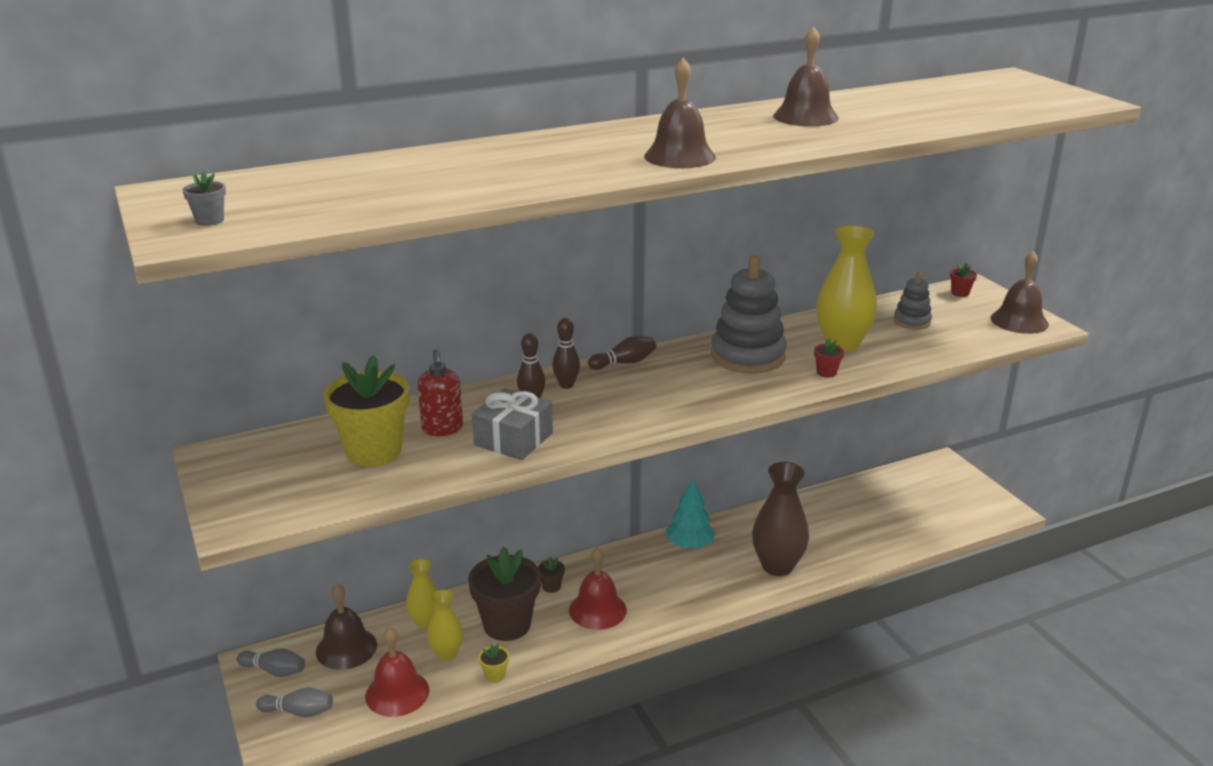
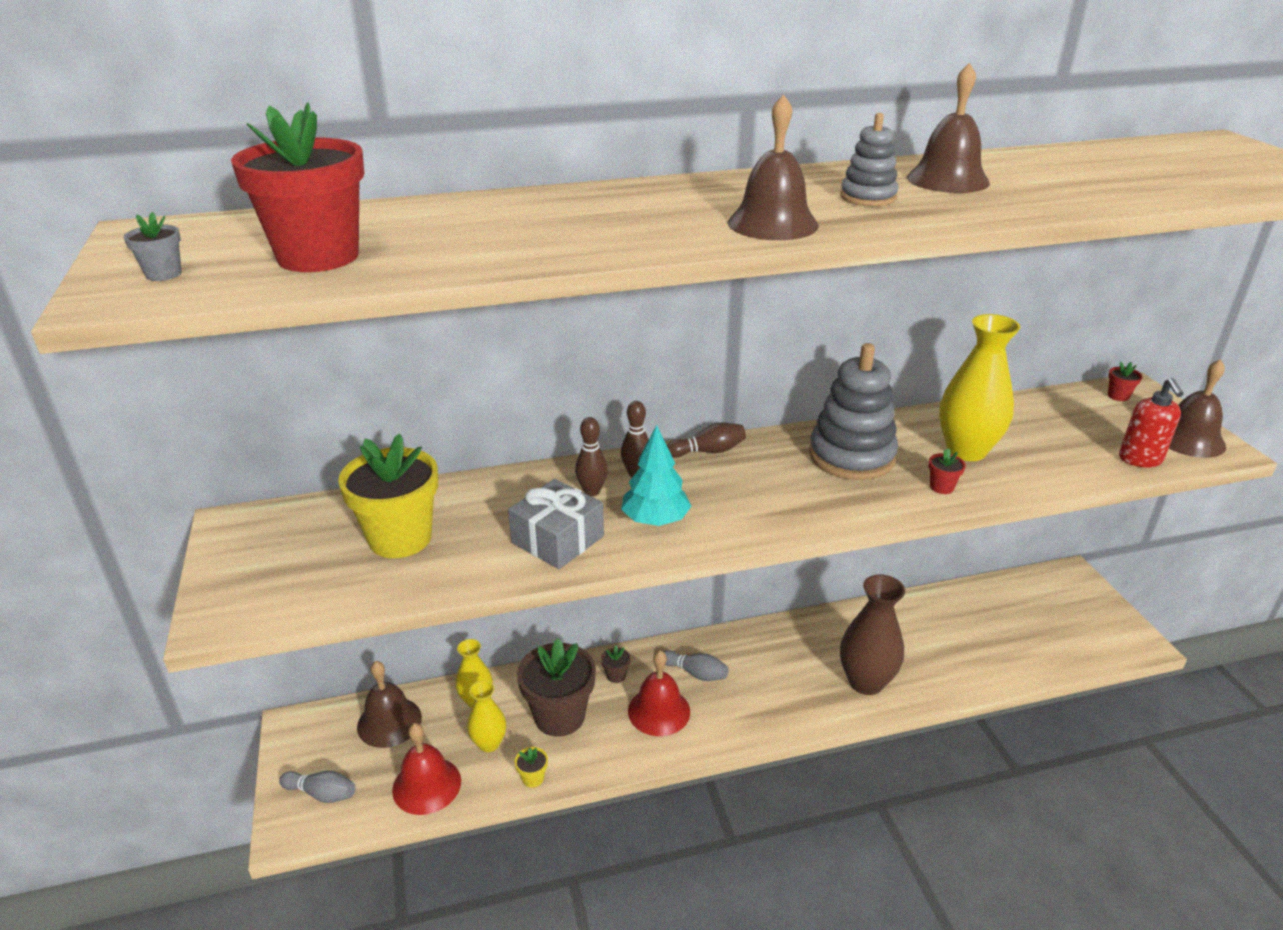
camera: 10 degrees right, 5 degrees up
grey bowling pin [237,649,305,677] -> grey bowling pin moved to [663,650,729,681]
red soap dispenser [417,349,463,436] -> red soap dispenser moved to [1119,378,1184,468]
turquoise tree [666,479,715,548] -> turquoise tree moved to [621,425,691,526]
grey stacking toy [894,272,932,330] -> grey stacking toy moved to [840,113,898,206]
none -> red flower pot [231,102,364,272]

